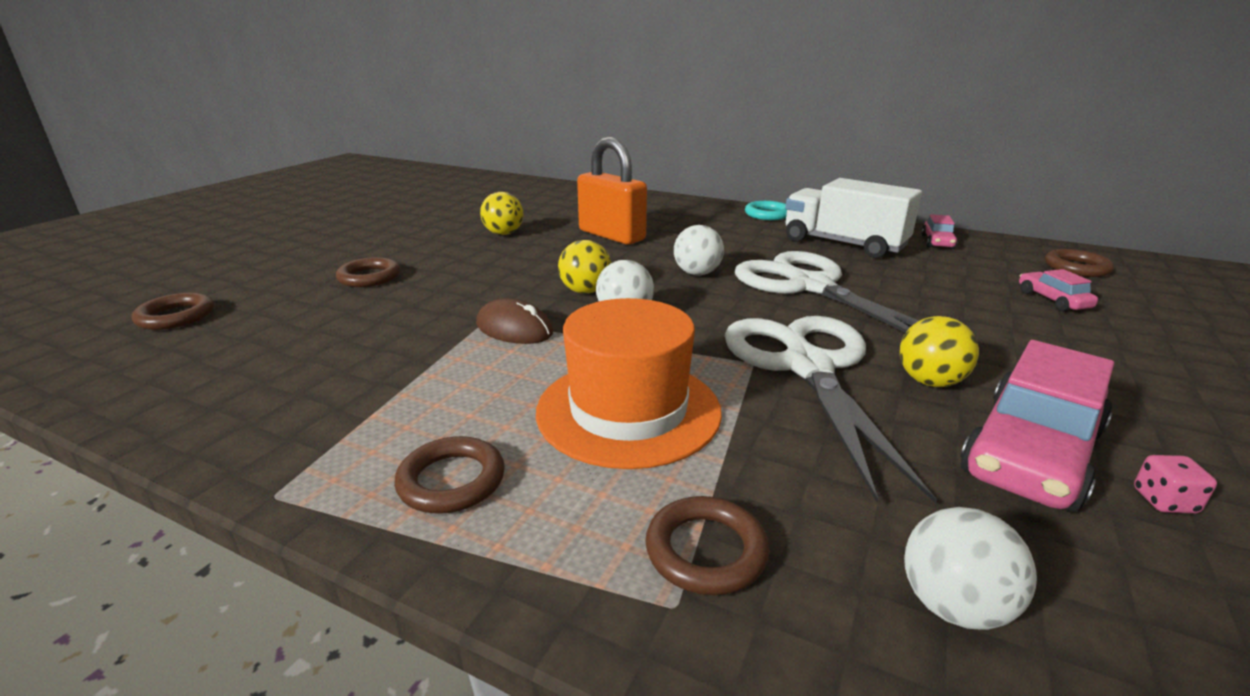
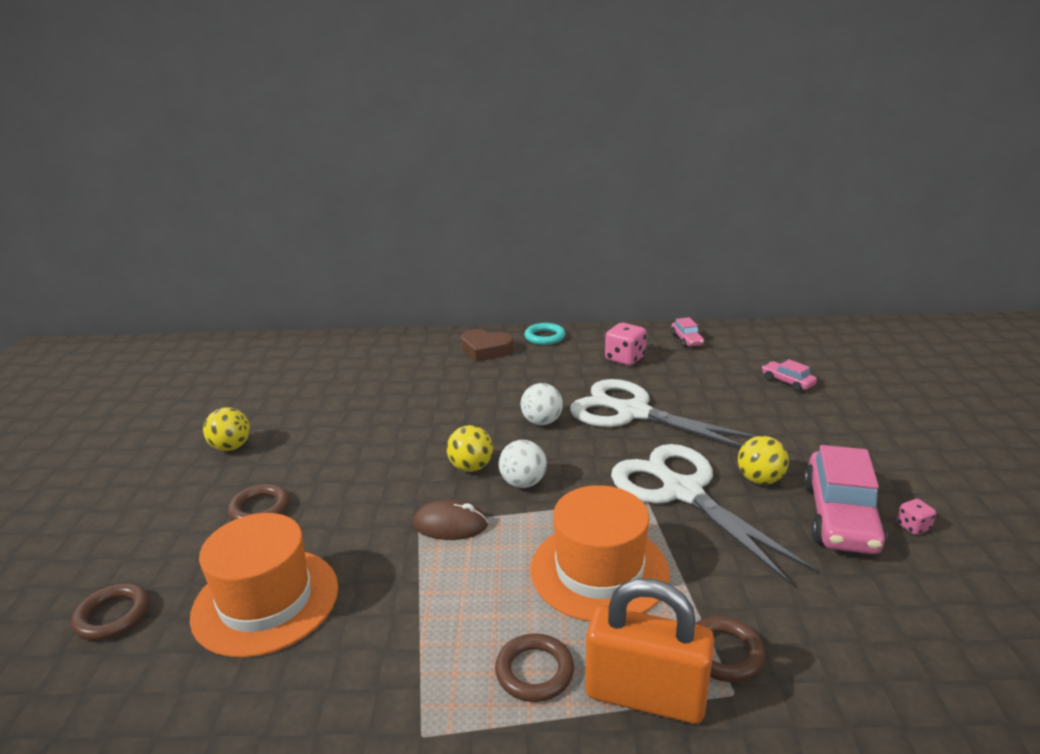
camera: 25 degrees left, 0 degrees up
yellow ball [480,192,523,235] -> yellow ball moved to [203,408,250,451]
orange padlock [577,137,647,245] -> orange padlock moved to [585,578,714,724]
white truck [785,178,922,258] -> pink dice [605,323,646,366]
white ball [904,507,1037,630] -> none
brown ring [1045,249,1114,277] -> none
none -> orange hat [190,513,338,658]
none -> brown heart [461,329,514,362]

